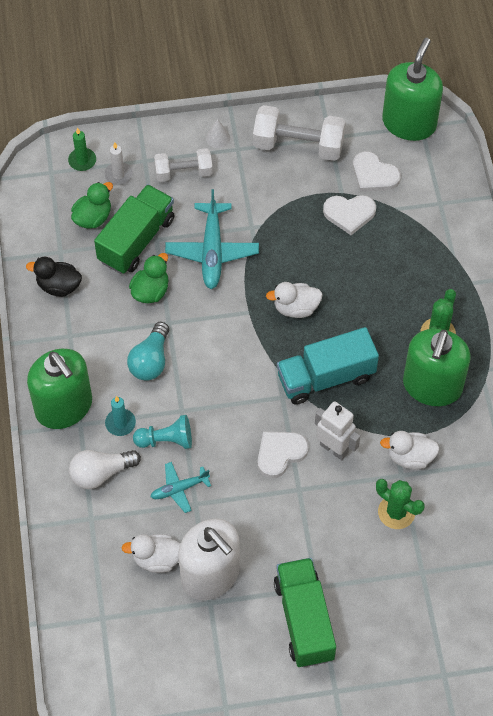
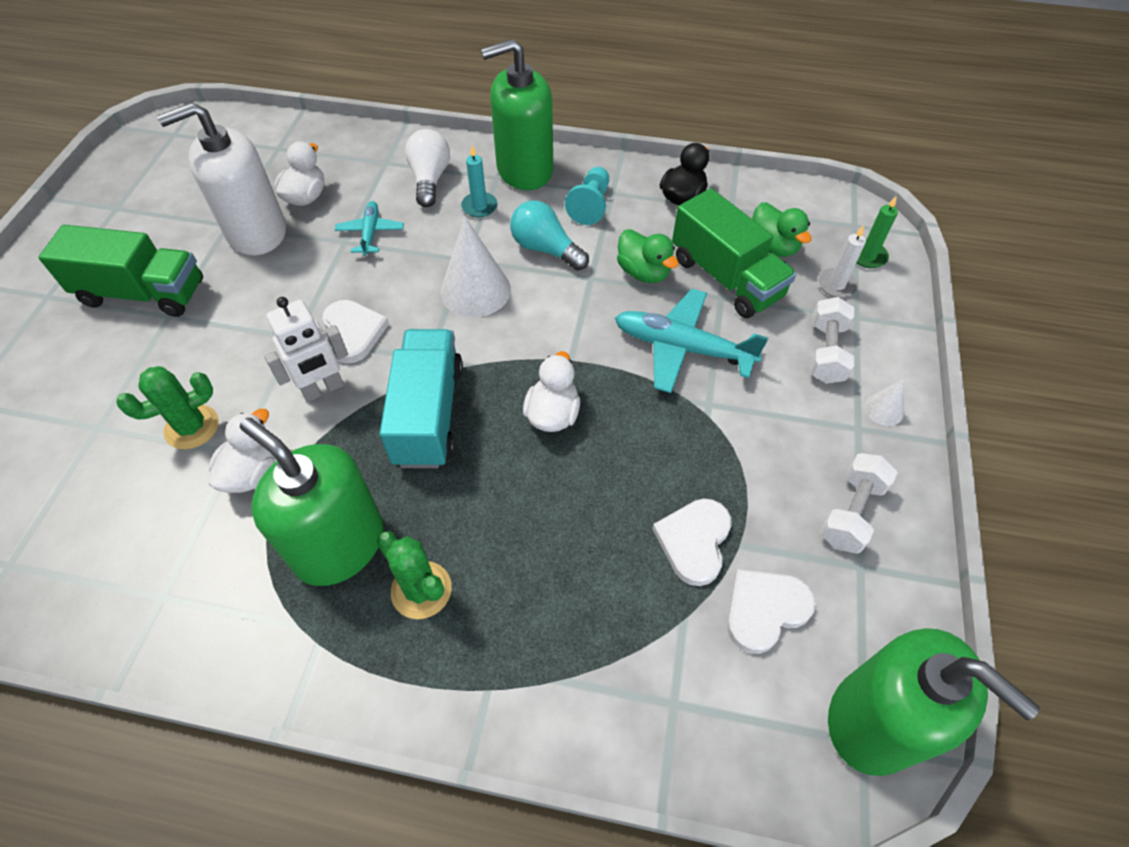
camera: 110 degrees right, 5 degrees down
turquoise pawn [133,415,192,449] -> turquoise pawn moved to [565,167,609,225]
white dumbbell [253,105,346,161] -> white dumbbell [820,453,898,554], size x0.64
none -> white cone [441,217,511,317]

